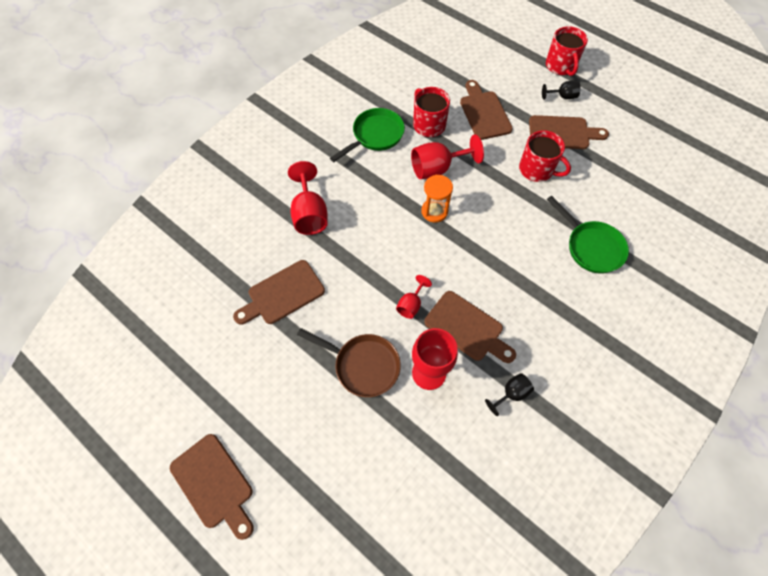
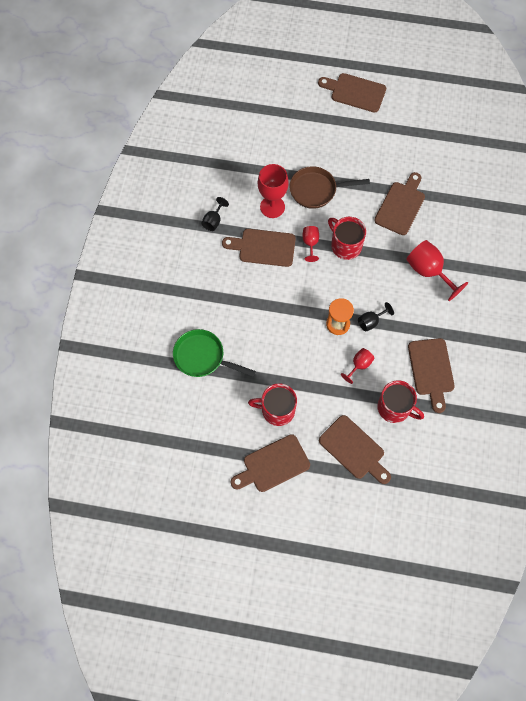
camera: 150 degrees right, 5 degrees up
green pan [330,108,405,162] -> brown cutting board [408,338,455,413]
red goblet [411,134,484,179] -> red goblet [341,348,374,384], size x0.56
black goblet [542,81,581,100] -> black goblet moved to [358,302,394,332]
red mug [546,26,588,76] -> red mug moved to [328,217,366,260]

